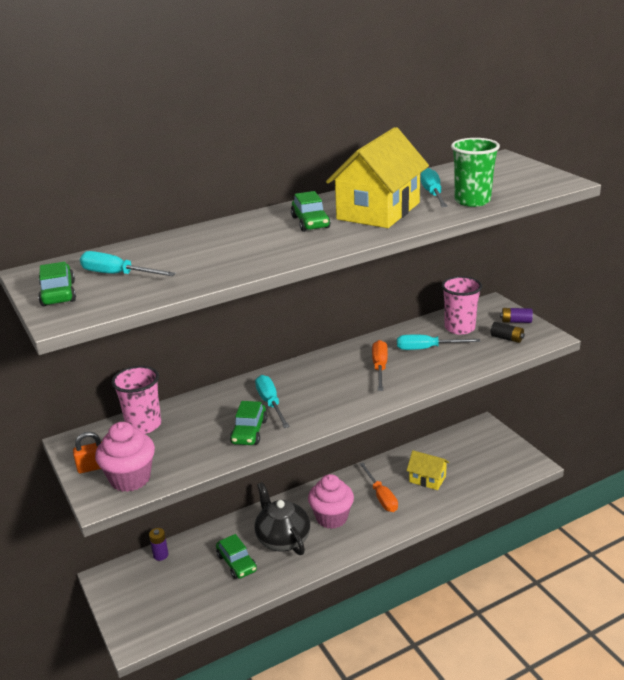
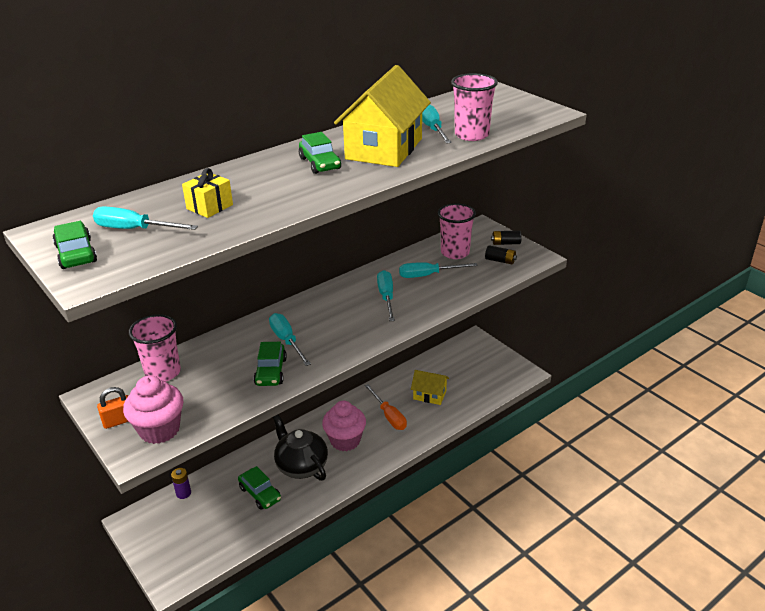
camera: 10 degrees left, 5 degrees up
orange screwdriver [372,340,388,391] -> turquoise screwdriver [377,270,395,321]
green cup [451,138,500,207] -> pink cup [451,73,498,141]
purple battery [500,308,533,323] -> black battery [491,230,522,245]
none -> yellow gift [182,168,233,218]

